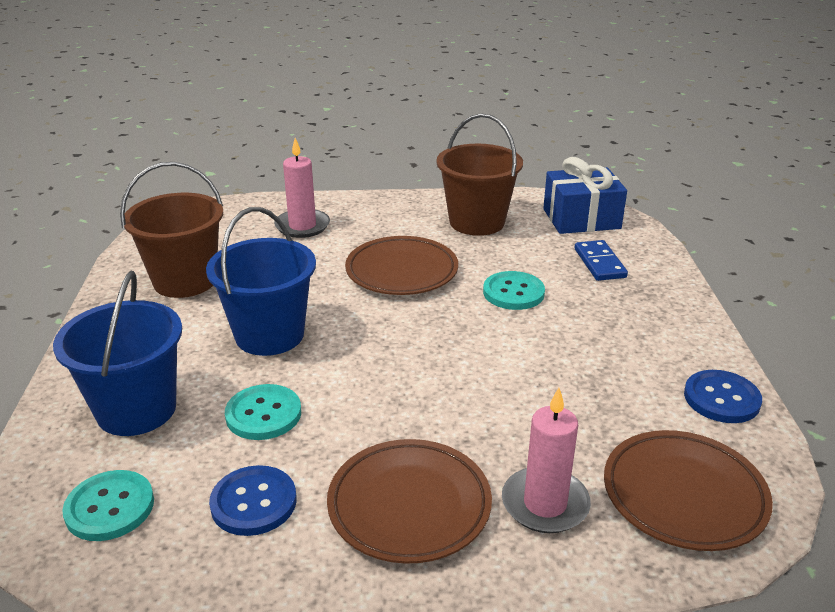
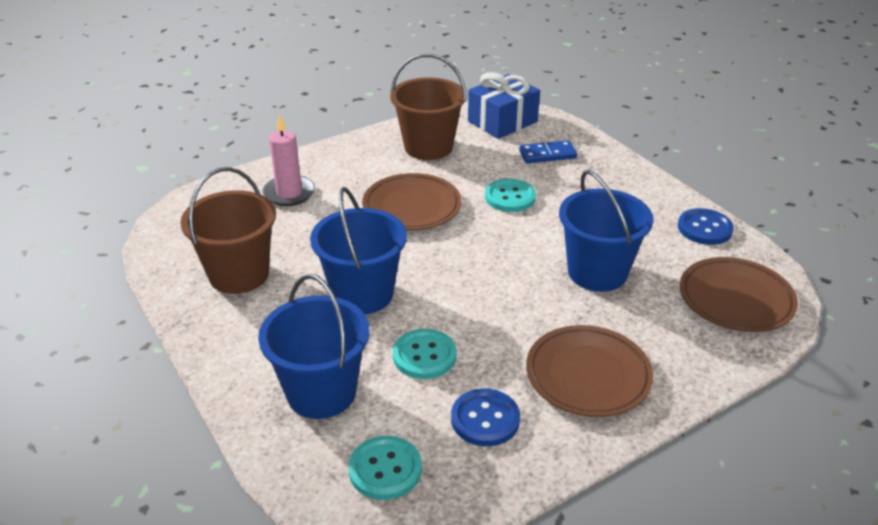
camera: 30 degrees left, 5 degrees up
pink candle [502,388,591,533] -> none
blue domino [574,240,628,281] -> blue domino turned 60 degrees counterclockwise [519,140,577,163]
none -> blue bucket [559,170,654,292]

